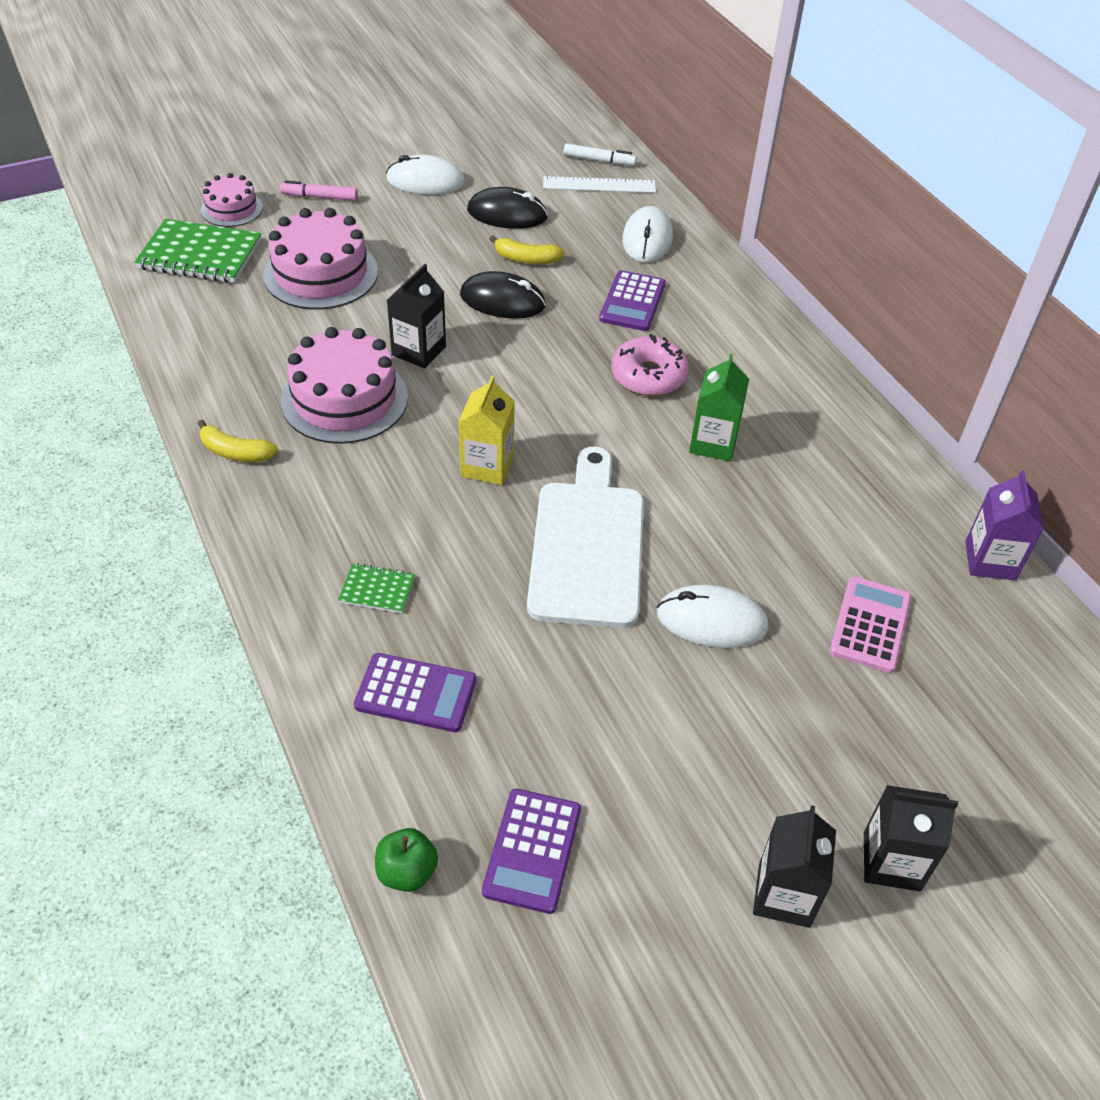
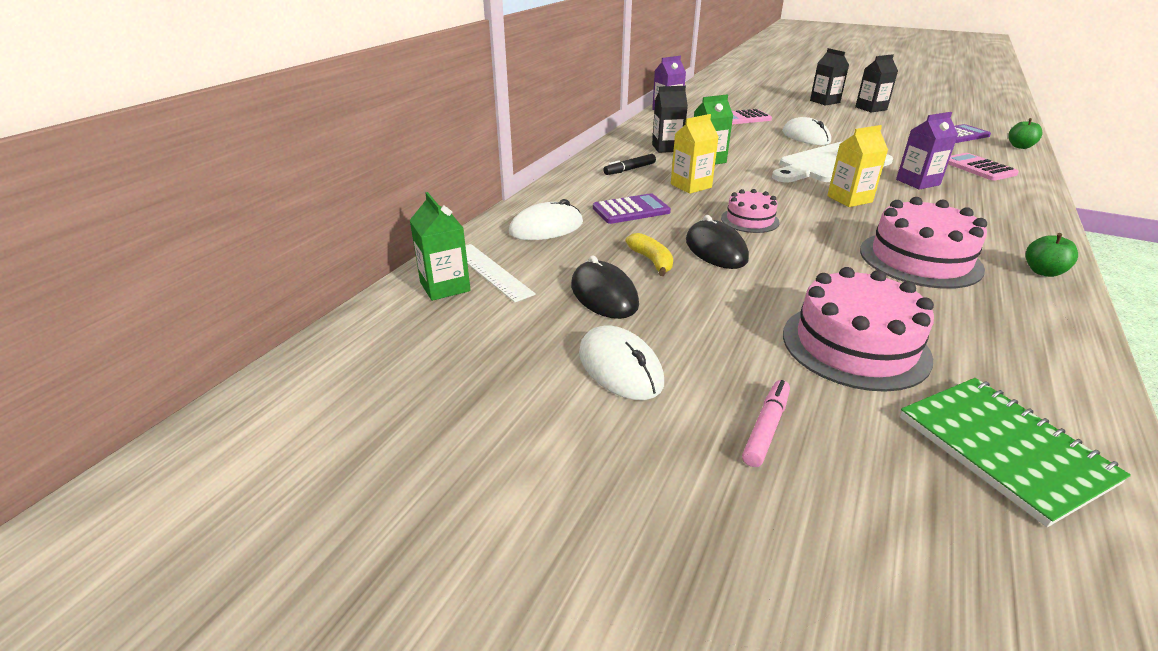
camera: 125 degrees left, 15 degrees down
yellow banana [197,420,278,462] -> green apple [1025,233,1078,277]
pink cake [201,173,263,227] -> pink cake moved to [721,189,780,233]
pink marker [280,180,358,201] -> pink marker turned 120 degrees counterclockwise [742,380,790,467]
green notebook [338,563,415,613] -> none
purple calculator [354,653,476,732] -> pink calculator [948,153,1019,181]
black carton [387,264,446,369] -> black carton moved to [652,86,688,153]
white marker [564,143,637,166] -> green carton [410,192,471,301]
pink donut [611,334,689,396] -> yellow carton [671,114,719,194]
none -> black marker [603,154,656,175]
none -> purple carton [896,112,958,190]

